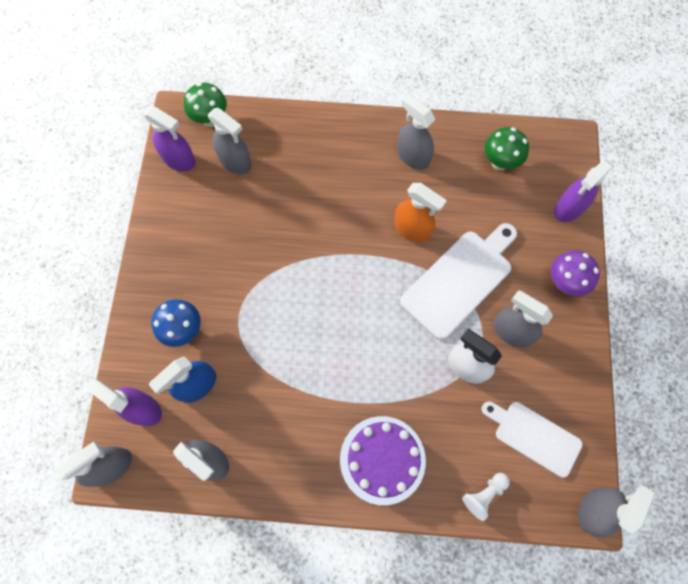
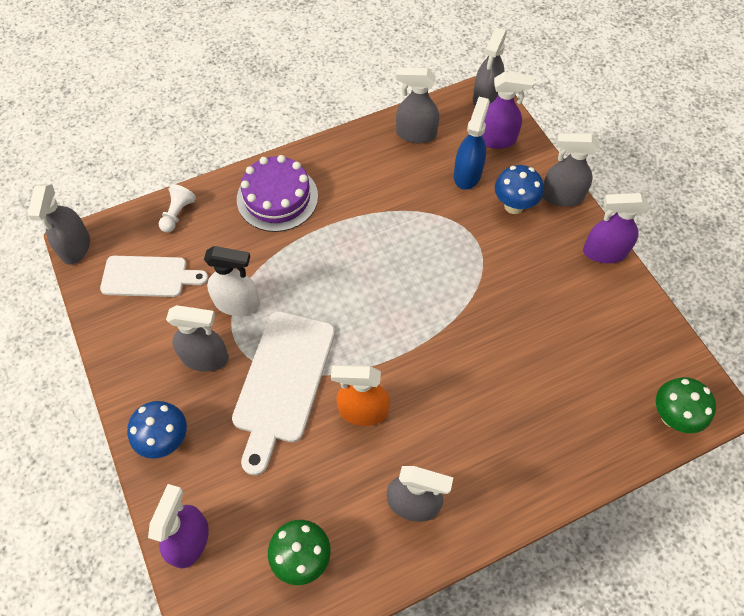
camera: 150 degrees right, 10 degrees down
purple spray bottle [143,106,196,171] -> purple spray bottle moved to [583,193,649,263]
grey spray bottle [208,108,252,174] -> grey spray bottle moved to [543,133,598,207]
purple mushroom [551,251,600,296] -> blue mushroom [127,401,187,459]

